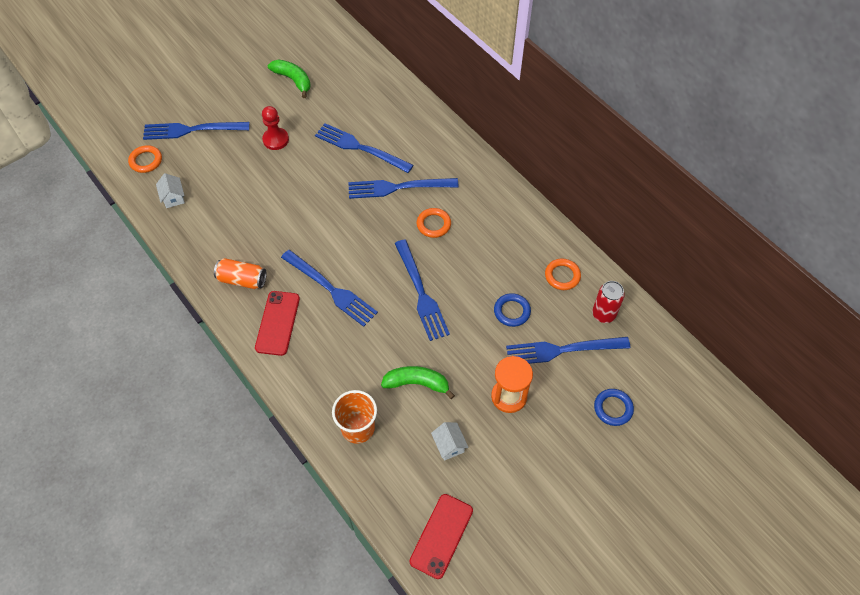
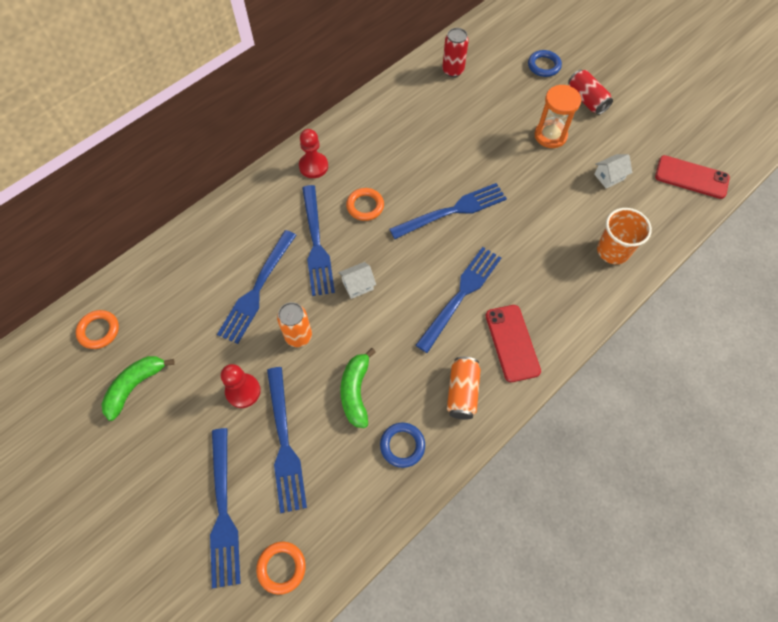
camera: 95 degrees left, 5 degrees up
white house [156,173,185,208] -> white house moved to [338,262,376,299]
red phone [255,291,300,356] -> red phone turned 75 degrees clockwise [486,305,541,382]
green banana [381,366,455,399] -> green banana moved to [340,348,376,428]
blue ring [494,293,531,327] -> blue ring moved to [380,423,425,468]
blue fork [506,337,630,364] -> blue fork moved to [267,367,307,513]
orange ring [545,258,581,290] -> orange ring moved to [76,310,119,349]
none -> orange can [277,302,312,347]
none -> red pawn [299,129,328,178]
none -> red can [568,69,613,115]

